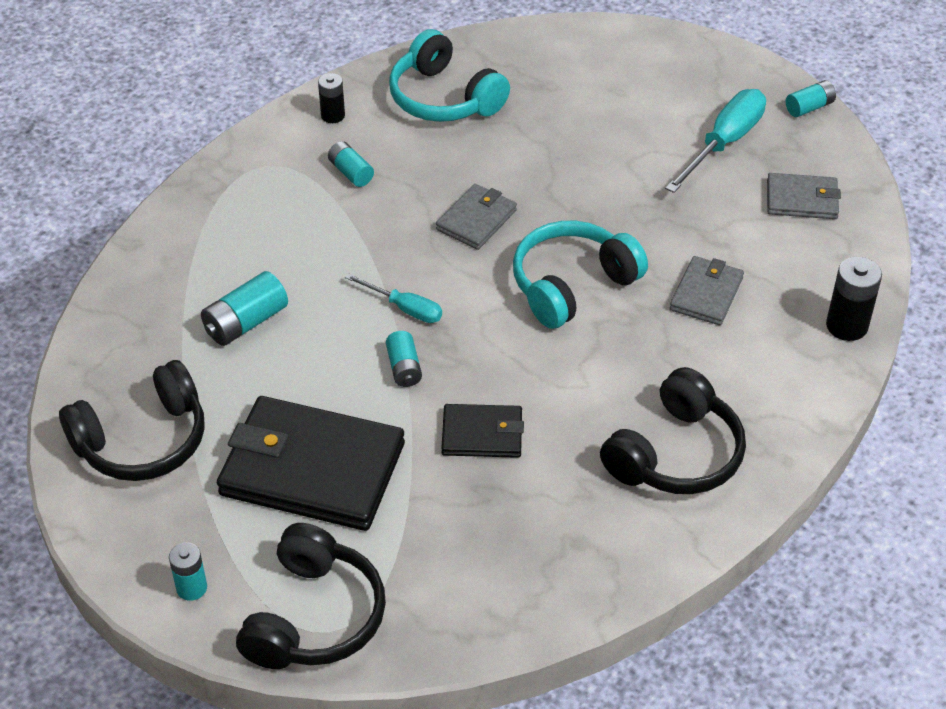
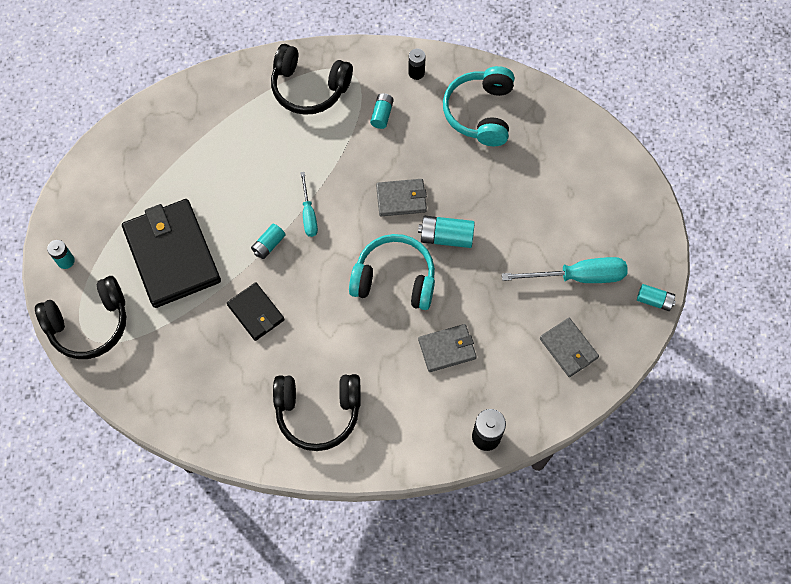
camera: 50 degrees right, 20 degrees up
black headphones [59,360,205,481] -> black headphones moved to [271,44,353,115]
turquoise battery [201,271,288,346] -> turquoise battery moved to [418,216,475,248]

